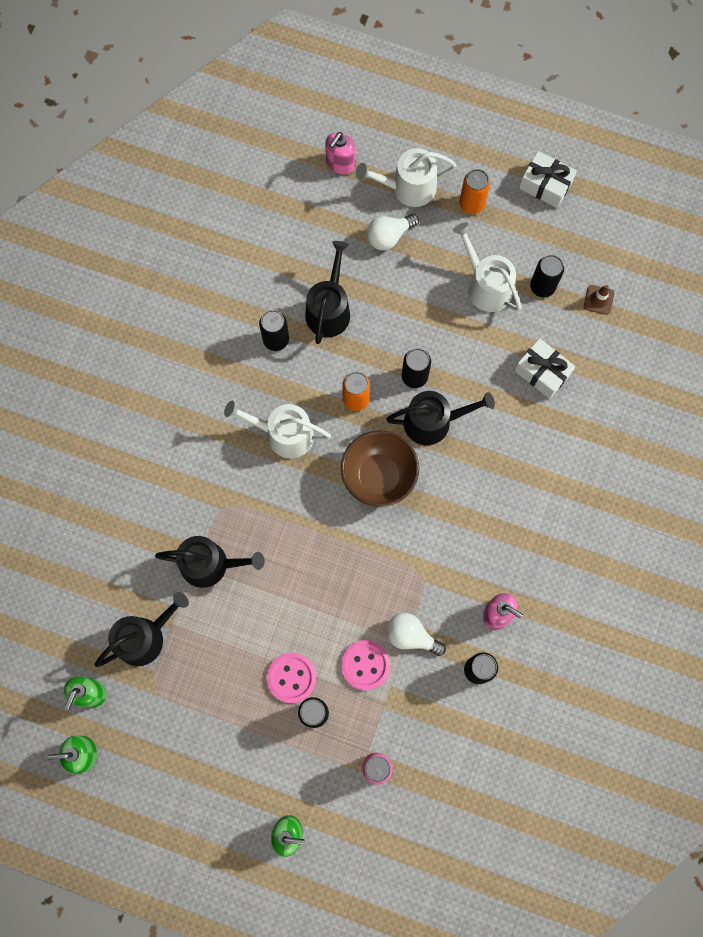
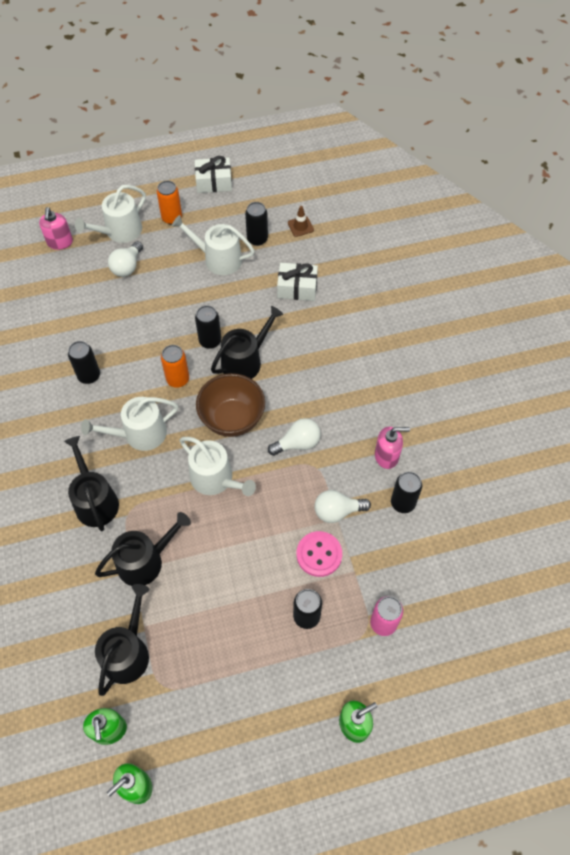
camera: 35 degrees left, 15 degrees down
pink button [267,653,316,703] -> none
black watering can [305,241,350,344] -> black watering can moved to [64,436,119,531]
none -> white watering can [179,437,256,496]
none -> white light bulb [268,418,321,456]

